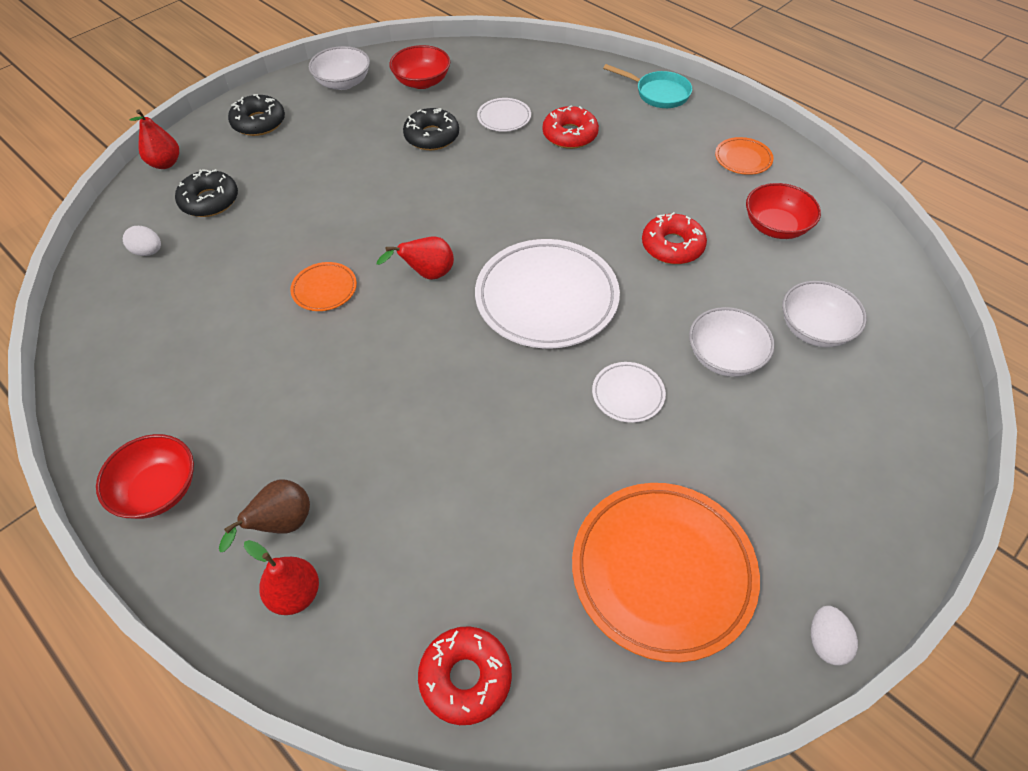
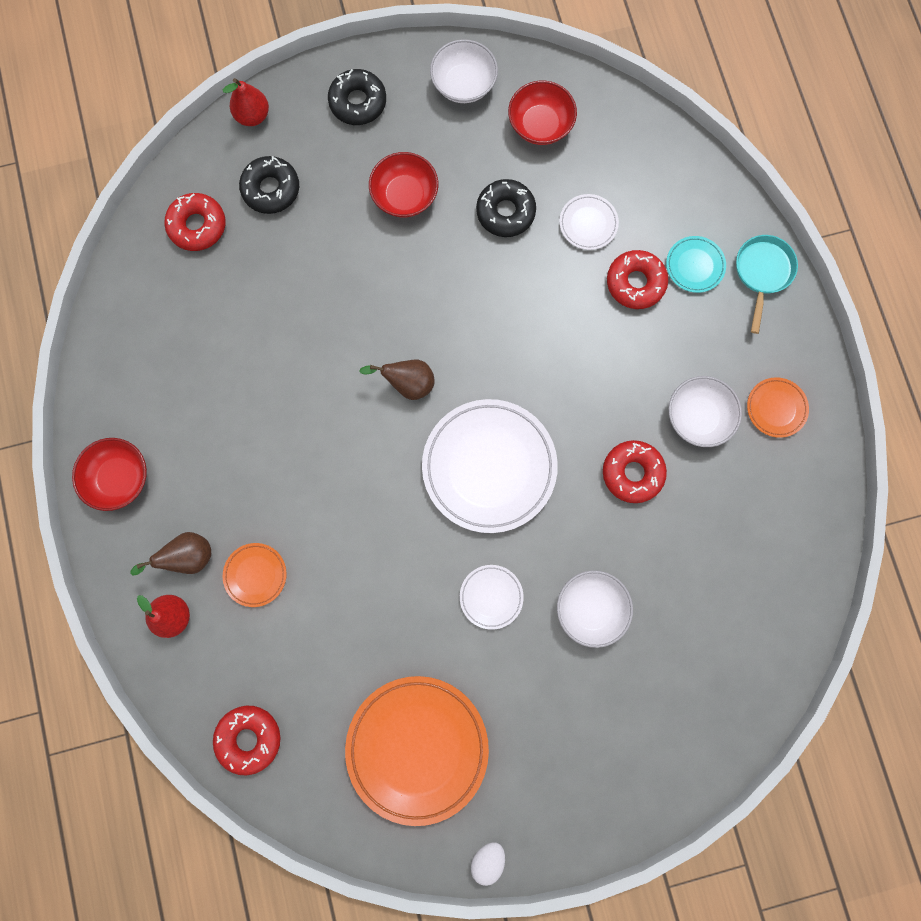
camera: 30 degrees right, 25 degrees up
white egg [123,226,161,256] -> red donut [164,193,226,251]
orange plate [290,262,357,311] -> orange plate moved to [223,543,287,607]
red pear [377,236,454,280] -> brown pear [359,360,435,400]
turquoise pan [603,64,692,108] -> turquoise pan turned 135 degrees counterclockwise [736,235,798,334]
red bowl [746,183,821,239] -> red bowl moved to [369,152,438,217]
white bowl [782,281,867,347] -> white bowl moved to [669,376,742,447]
none -> turquoise plate [666,236,726,293]

